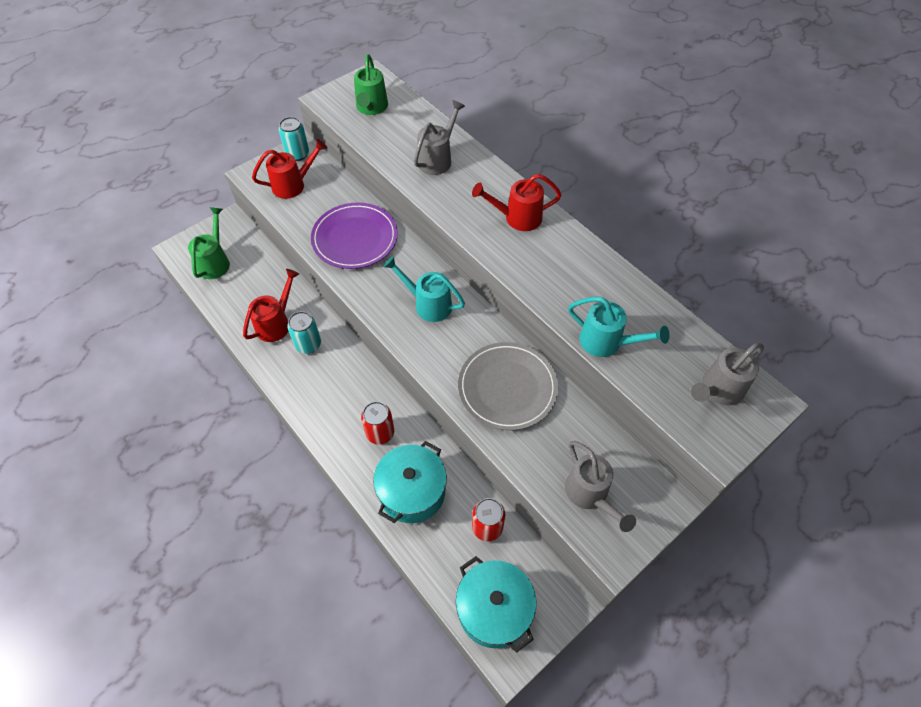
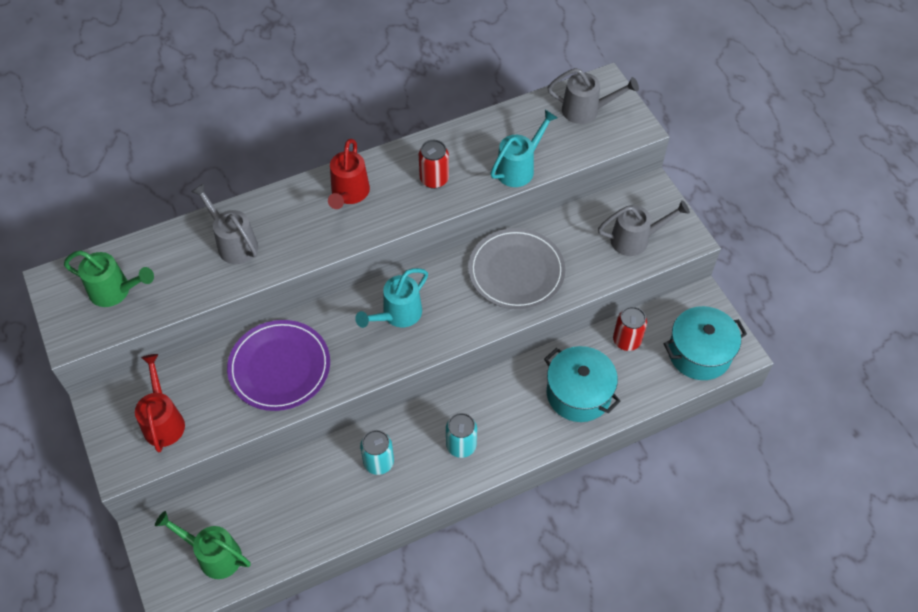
camera: 75 degrees left, 0 degrees up
red watering can [243,269,299,342] -> none
turquoise can [279,117,309,161] -> turquoise can moved to [446,413,477,458]
red can [361,401,394,445] -> red can moved to [419,140,449,189]
grey watering can [691,343,764,405] -> grey watering can turned 60 degrees counterclockwise [548,68,639,124]

